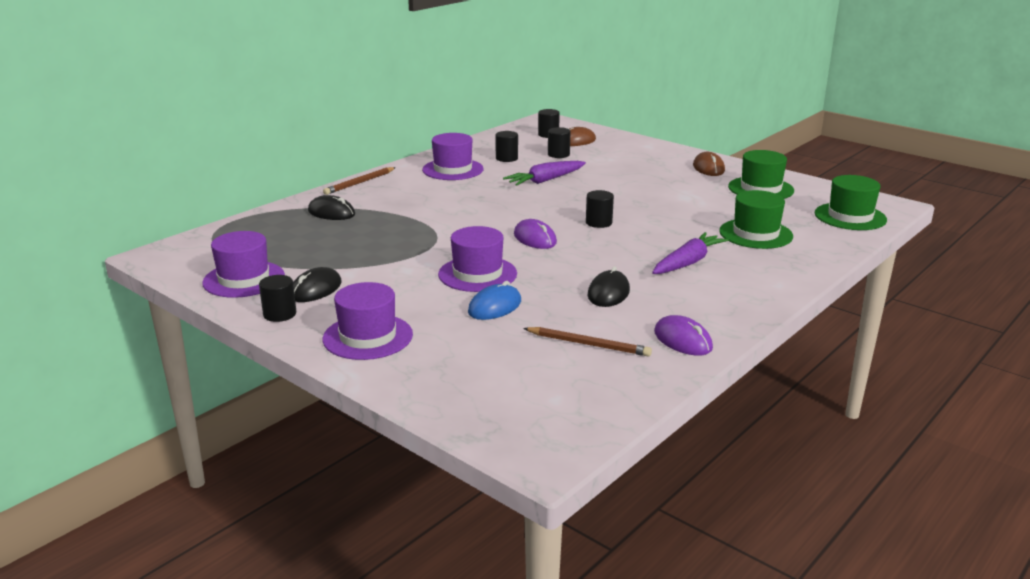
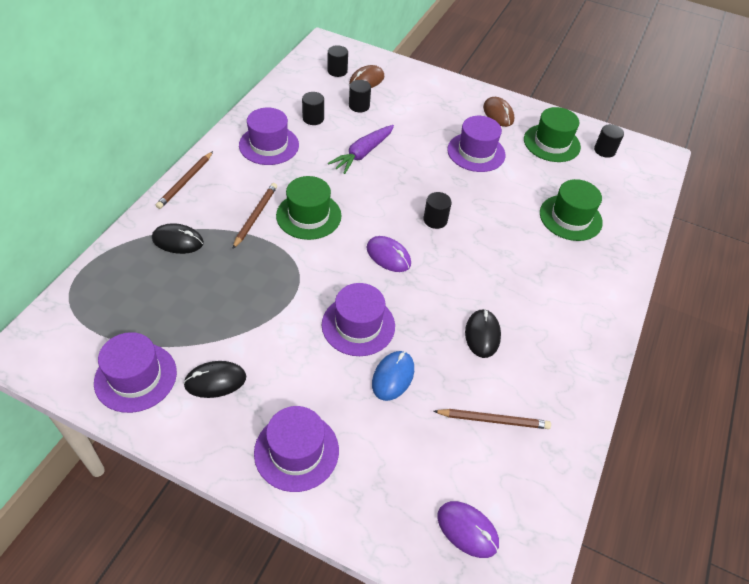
camera: 20 degrees left, 25 degrees up
black cylinder [259,275,296,322] -> black cylinder moved to [594,124,624,158]
black mouse [293,267,342,302] -> black mouse turned 60 degrees clockwise [183,361,246,398]
purple carrot [652,232,729,274] -> none
purple mouse [654,315,713,356] -> purple mouse moved to [437,501,499,558]
green hat [815,175,887,230] -> green hat moved to [276,176,342,240]
none -> brown pencil [232,183,277,249]
none -> purple hat [447,116,505,172]

